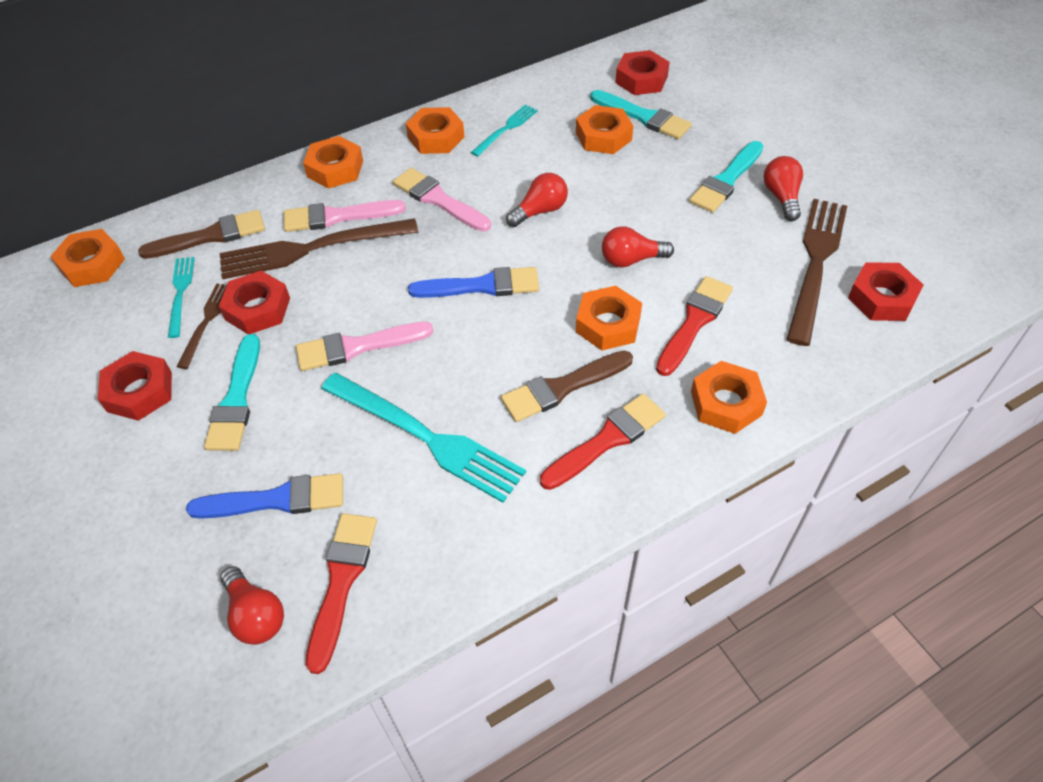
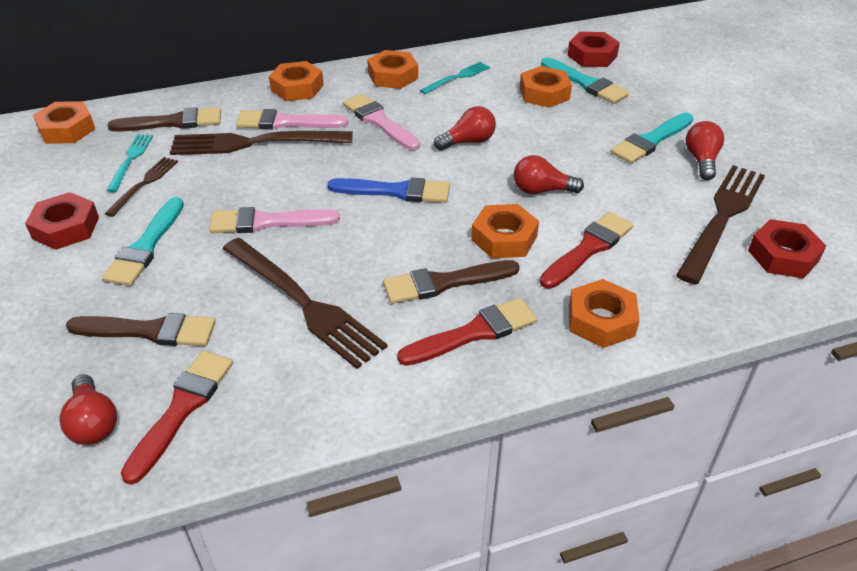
camera: 10 degrees right, 10 degrees down
blue brush [186,473,343,519] -> brown brush [66,313,216,346]
red nut [219,271,290,334] -> none
turquoise fork [321,373,526,503] -> brown fork [223,238,388,369]

